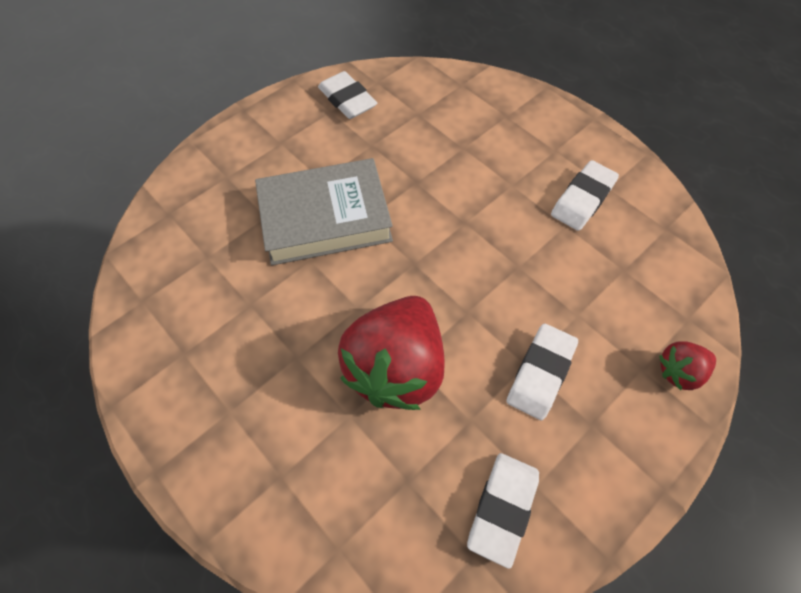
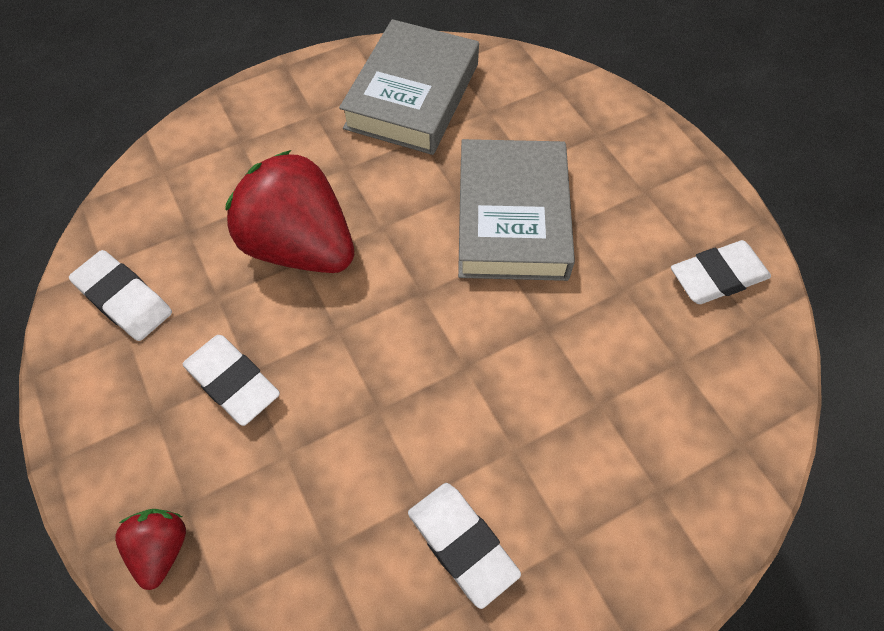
camera: 105 degrees right, 0 degrees up
none -> grey book [339,19,479,155]

